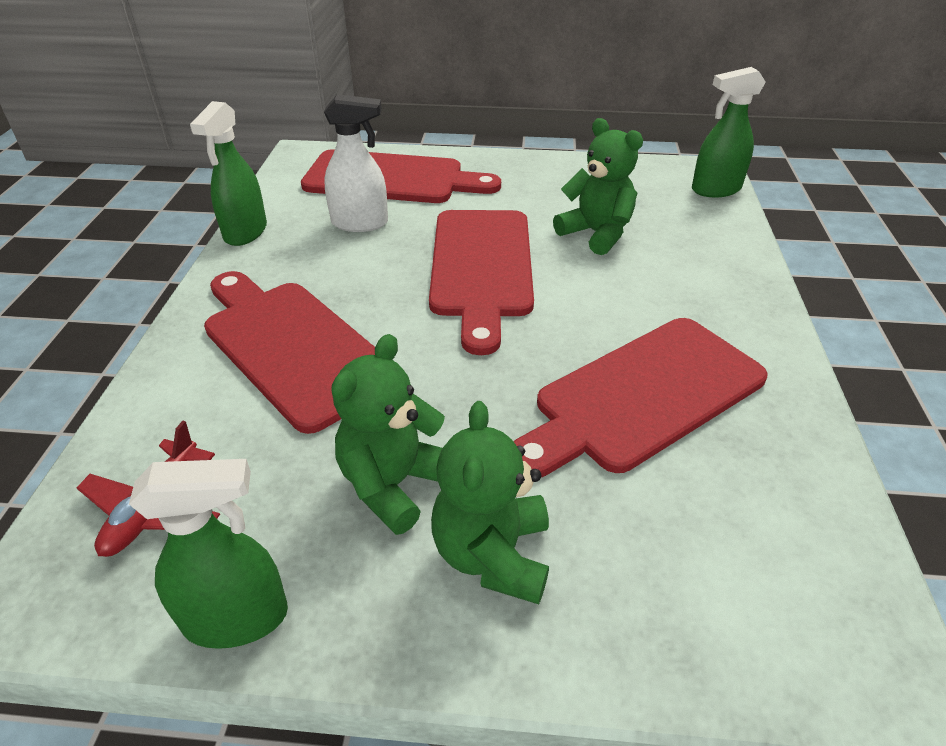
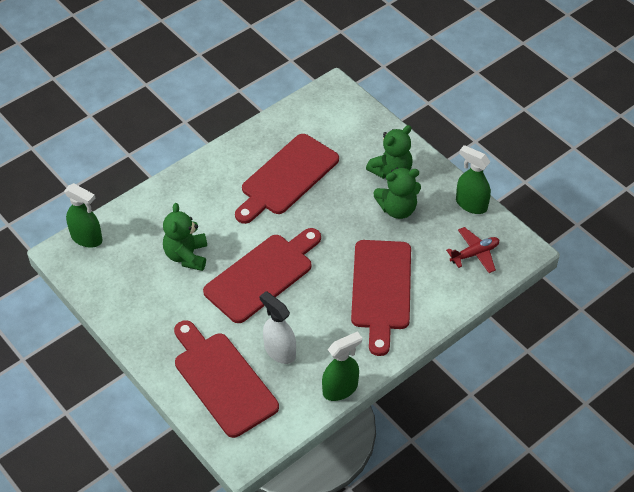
camera: 135 degrees left, 10 degrees up
red cutting board [513,318,768,477] -> red cutting board turned 120 degrees clockwise [235,134,339,224]

